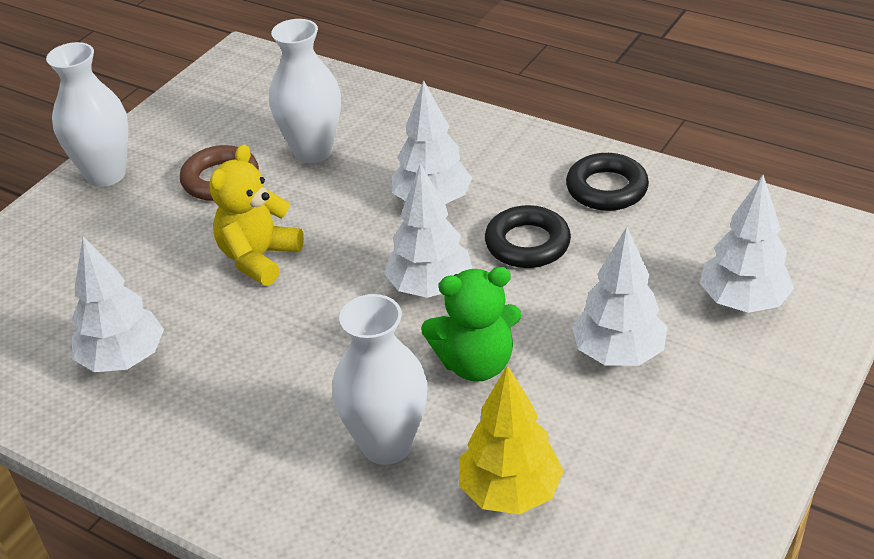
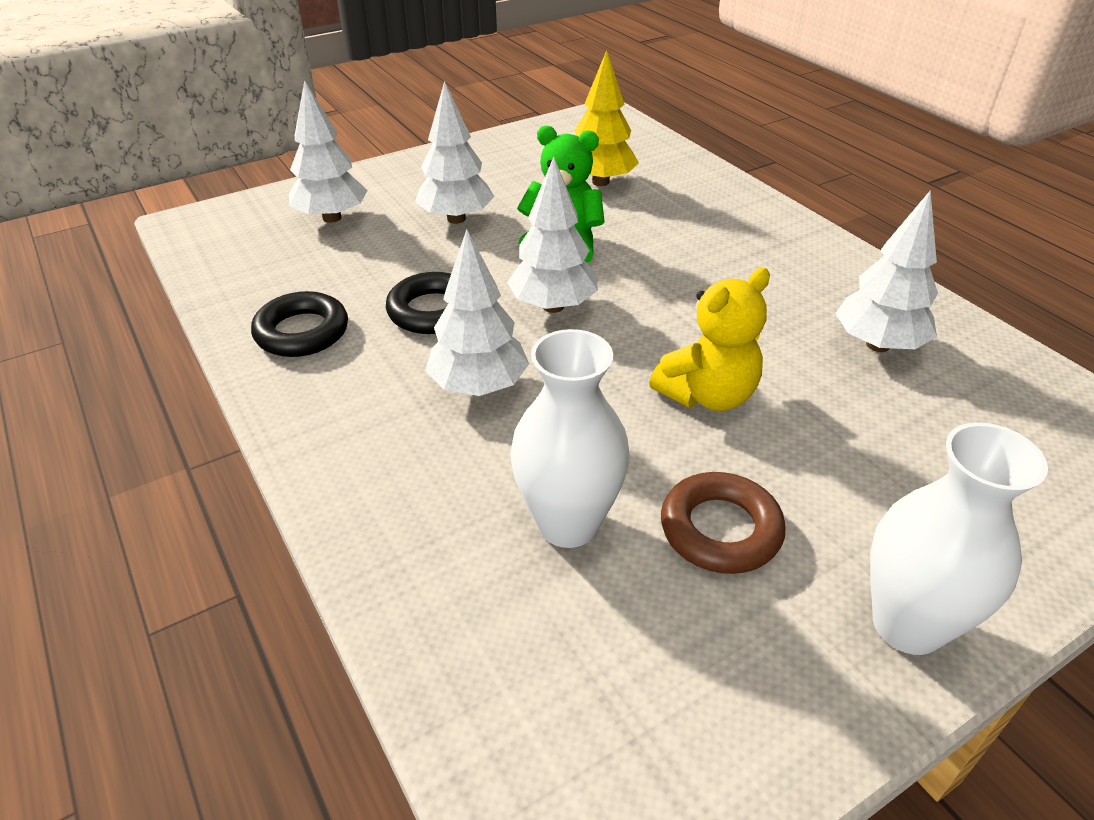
camera: 155 degrees left, 0 degrees up
white vase [332,294,428,465] -> none

